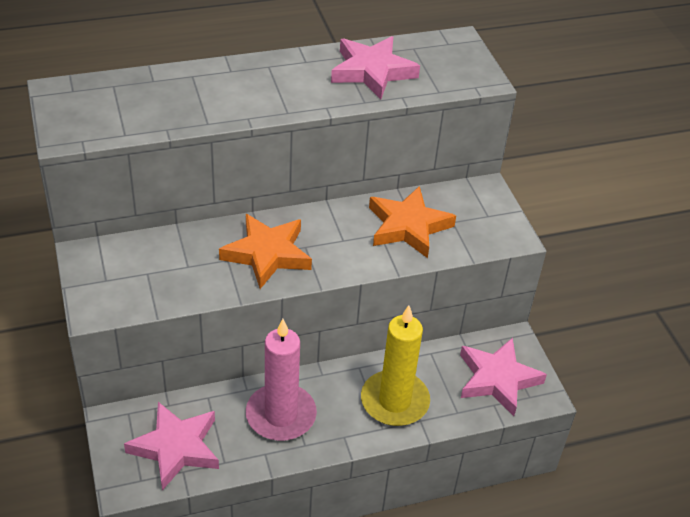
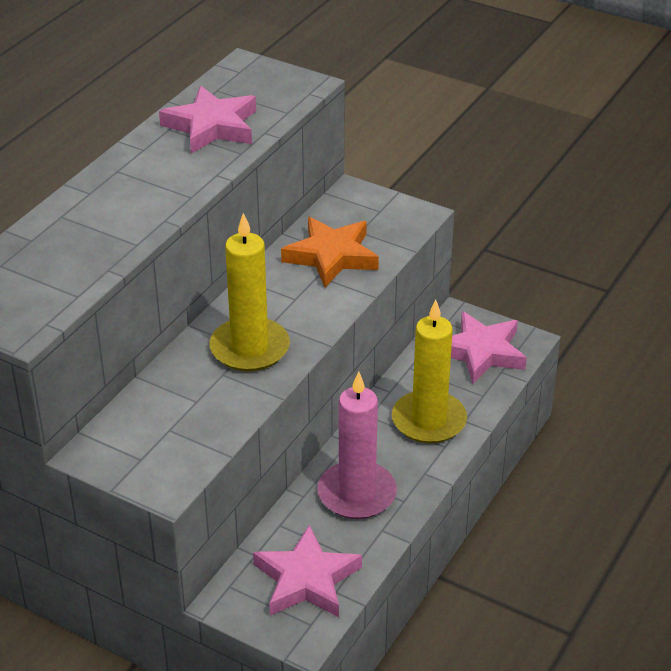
camera: 40 degrees left, 5 degrees down
orange star [219,214,312,289] -> yellow candle [209,213,290,372]

